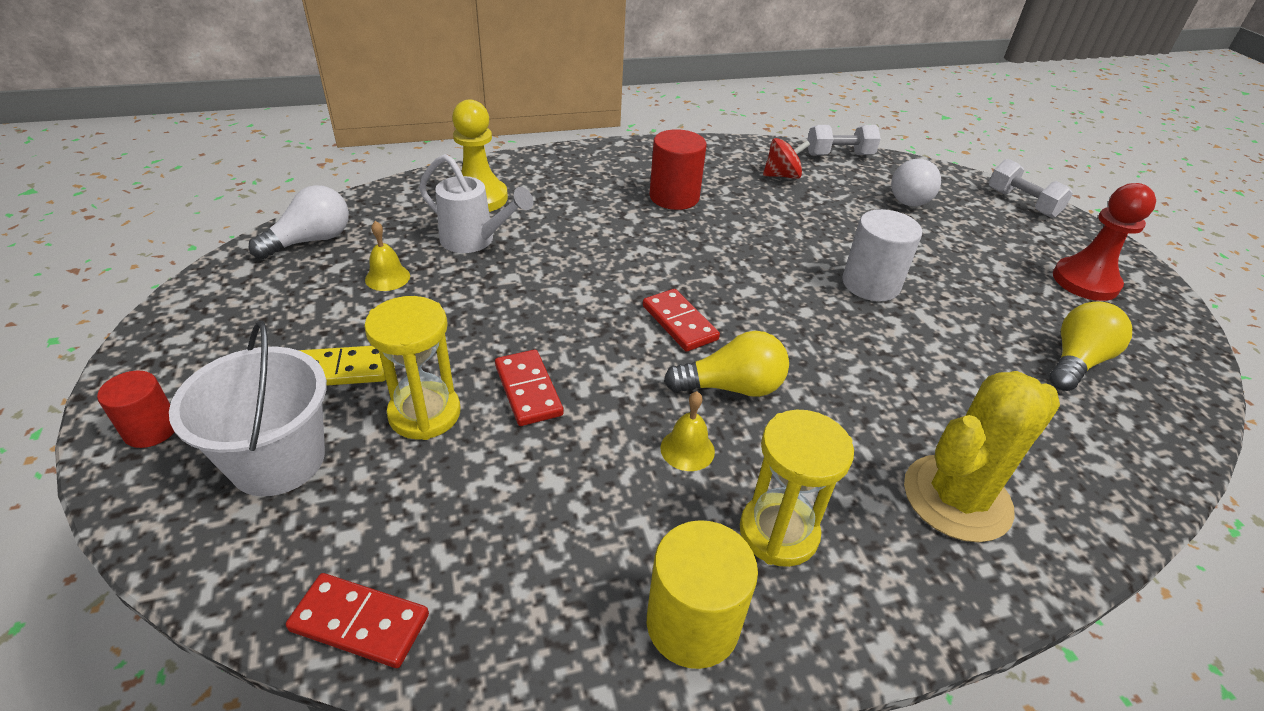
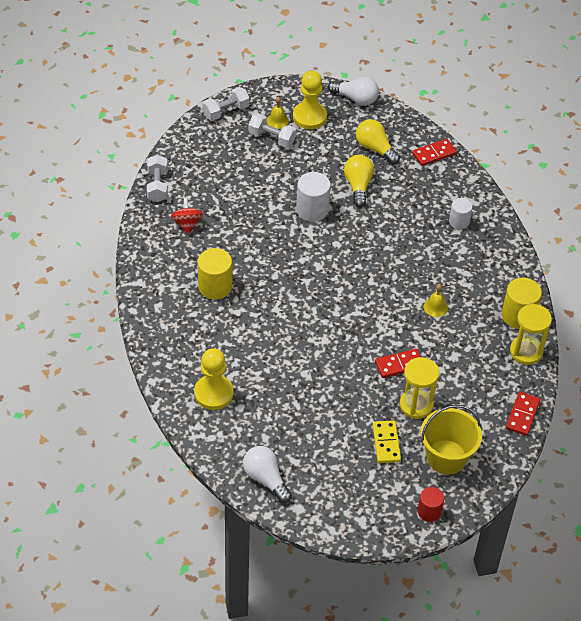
camera: 85 degrees left, 10 degrees up
white bucket [169,321,327,496] -> yellow bucket [421,405,482,474]
yellow bell [365,221,410,291] -> yellow bell moved to [267,97,289,129]
white watering can [419,154,533,253] -> none
red domino [643,289,720,352] -> red domino moved to [412,139,457,166]
red cylinder [649,129,706,210] -> yellow cylinder [198,248,232,300]
yellow light bulb [664,331,789,397] -> yellow light bulb moved to [344,155,374,207]
yellow hourglass [740,410,854,567] -> yellow hourglass moved to [510,304,552,365]
white light bulb [891,159,941,206] -> white light bulb moved to [328,77,379,106]
yellow cactus [904,371,1060,542] -> white cylinder [449,198,473,229]
red pawn [1053,183,1156,301] -> yellow pawn [293,71,327,129]
none -> white dumbbell [248,113,296,148]

